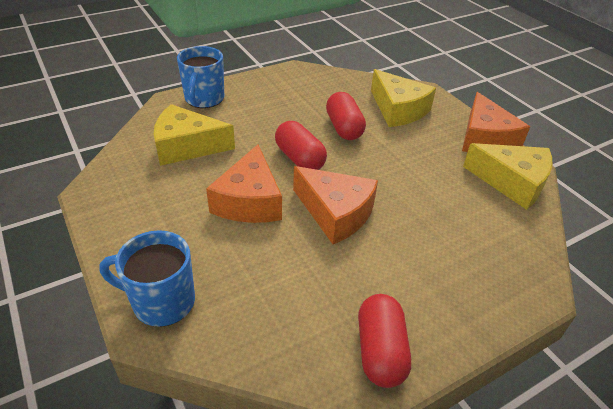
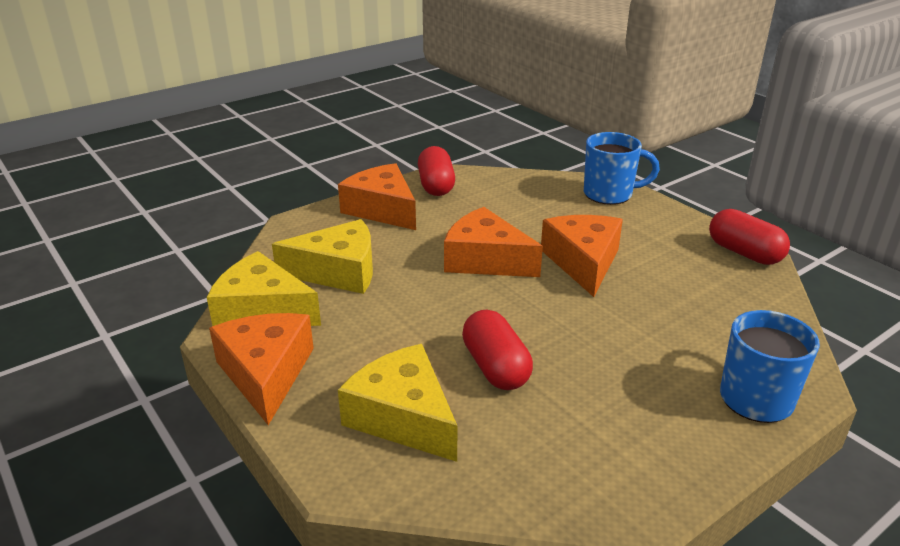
camera: 175 degrees right, 10 degrees down
yellow cheese [154,104,235,166] -> yellow cheese moved to [272,219,373,294]
red capsule [275,121,327,170] -> red capsule moved to [709,209,790,265]
none -> orange cheese [338,163,416,230]

